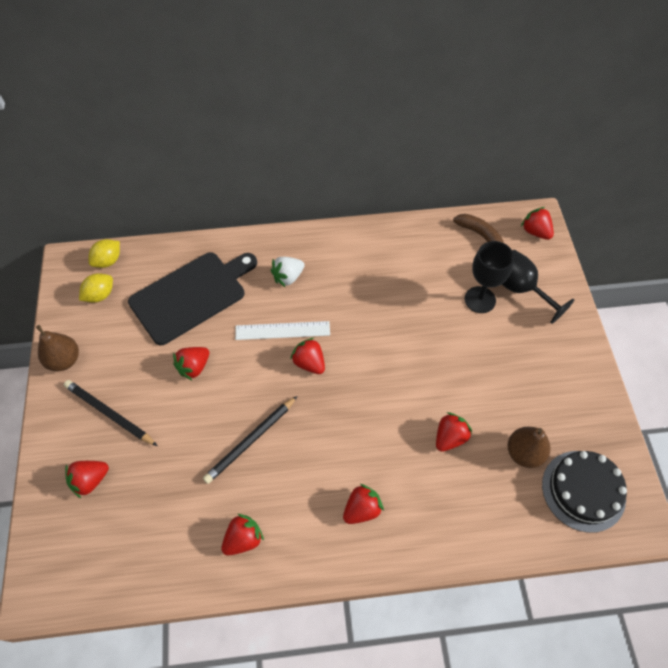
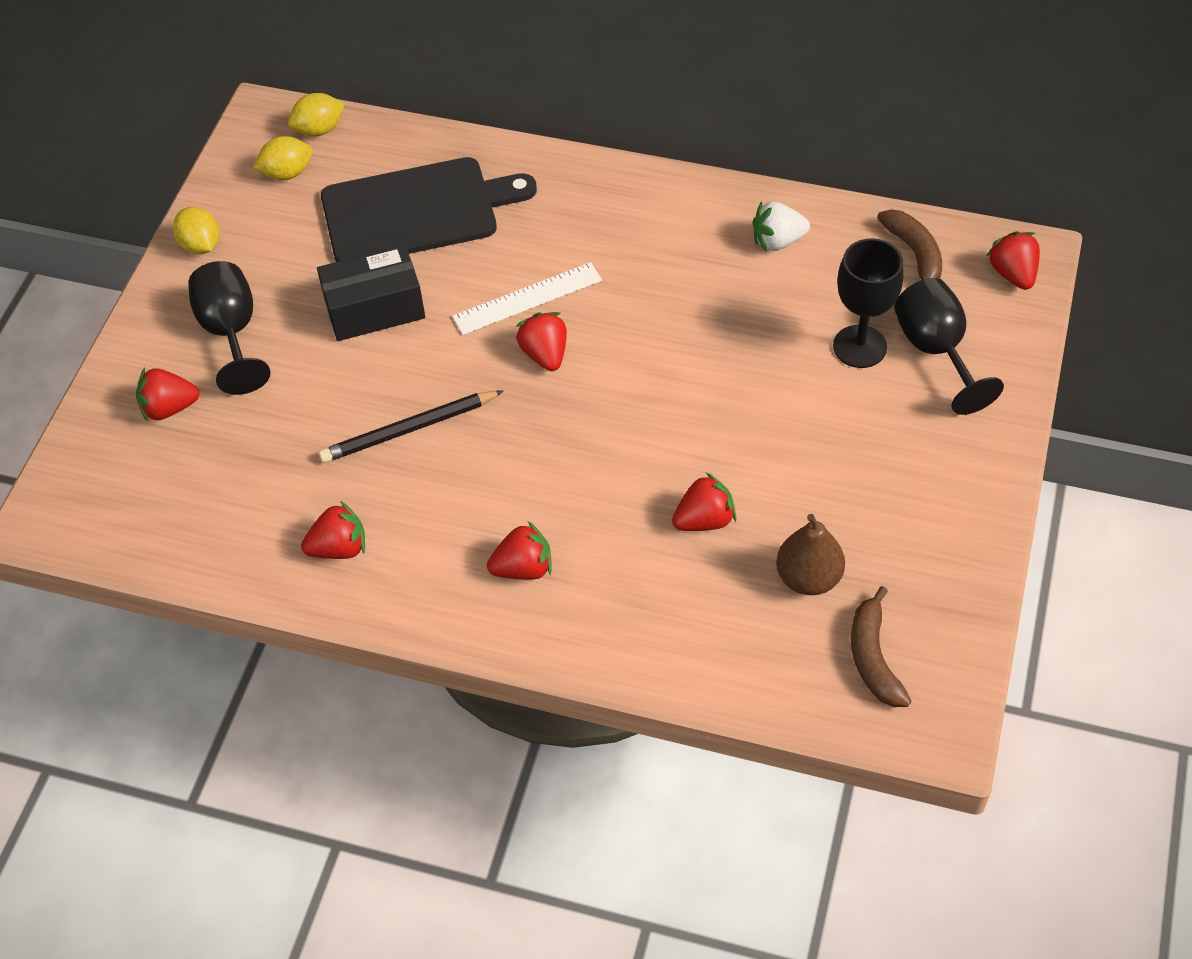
camera: 25 degrees right, 5 degrees down
brown pear [36,325,79,371] -> yellow lemon [173,207,219,254]
black pencil [64,380,157,446] -> black goblet [188,261,270,395]
red strawberry [173,347,209,381] -> black box [317,245,425,341]
white ruler [235,321,330,340] -> white ruler turned 45 degrees counterclockwise [452,262,602,335]
white strawberry [271,257,305,288] -> white strawberry moved to [753,201,810,252]
black cake [542,451,627,533] -> brown banana [851,586,911,707]

